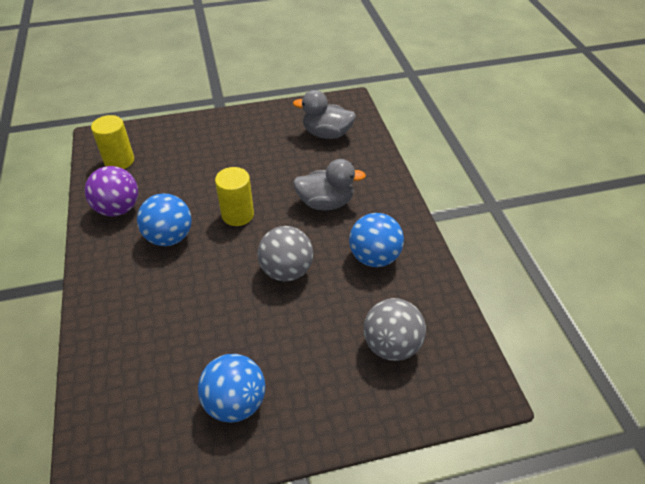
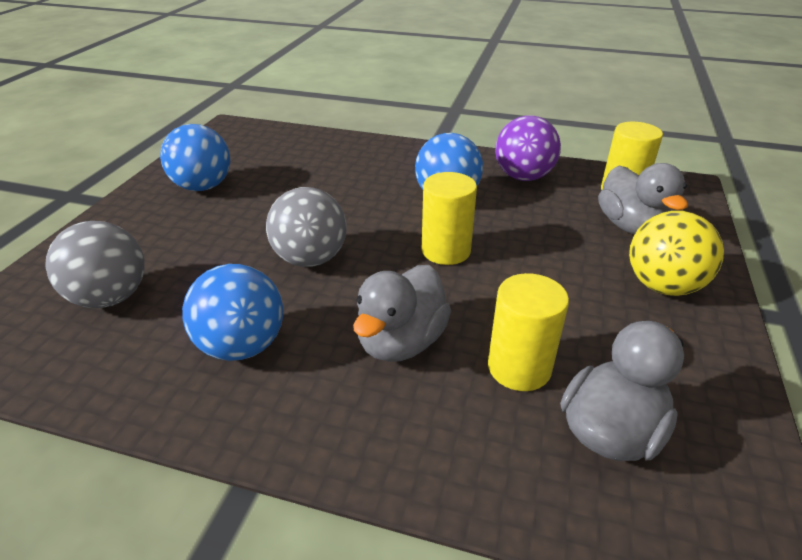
camera: 120 degrees right, 10 degrees down
none -> yellow cylinder [488,273,569,391]
none -> grey duck [598,163,688,235]
none -> yellow ball [629,211,724,296]

